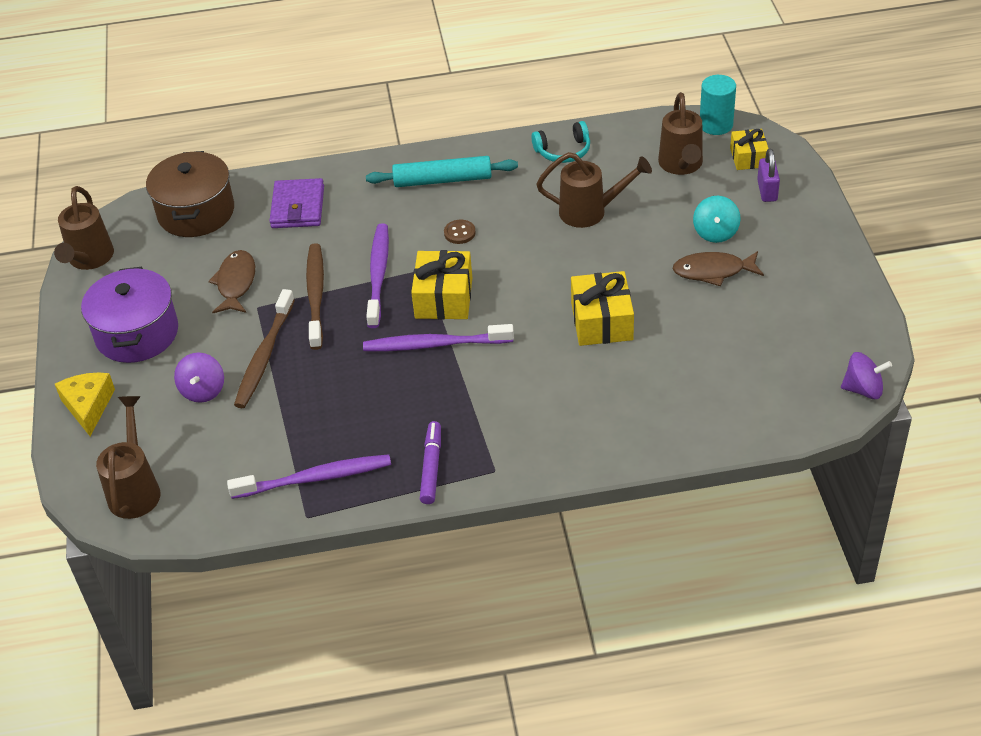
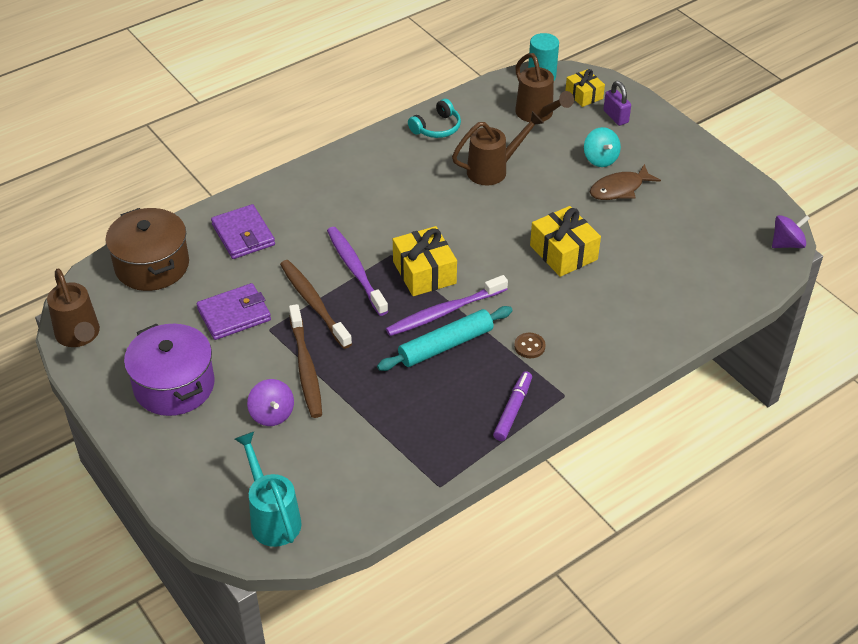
camera: 30 degrees left, 0 degrees up
yellow cheese [55,372,115,436] -> none
brown watering can [96,396,160,519] -> turquoise watering can [235,432,302,547]
brown fish [208,250,255,313] -> purple wallet [197,283,271,340]
purple toothbrush [227,454,391,499] -> none
turquoise rolling pin [366,156,518,187] -> turquoise rolling pin moved to [377,306,513,371]
purple marker [420,421,441,504] -> purple marker turned 45 degrees clockwise [493,371,532,441]
brown button [444,220,476,244] -> brown button moved to [514,333,546,358]

